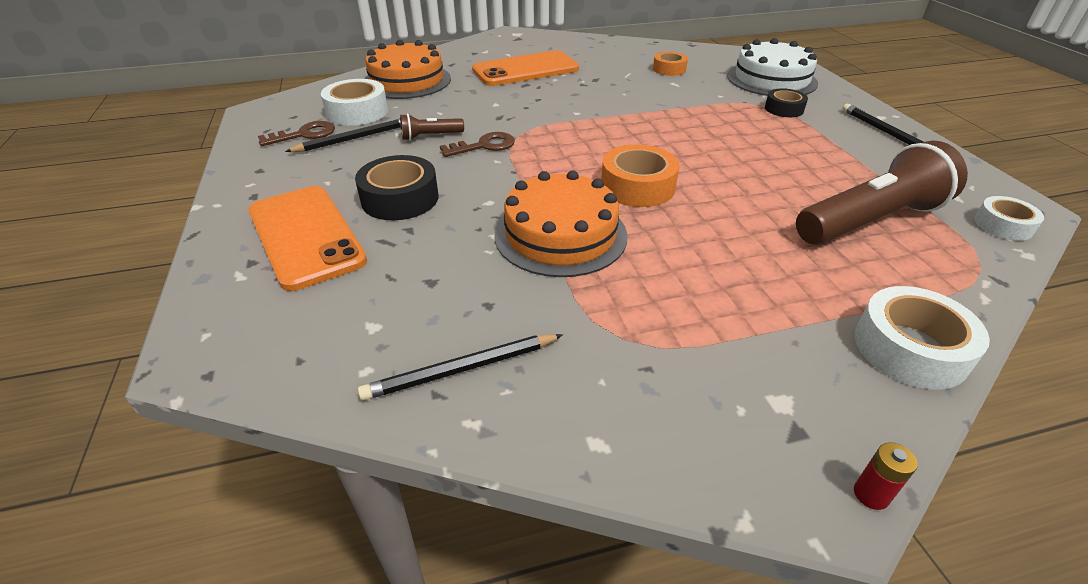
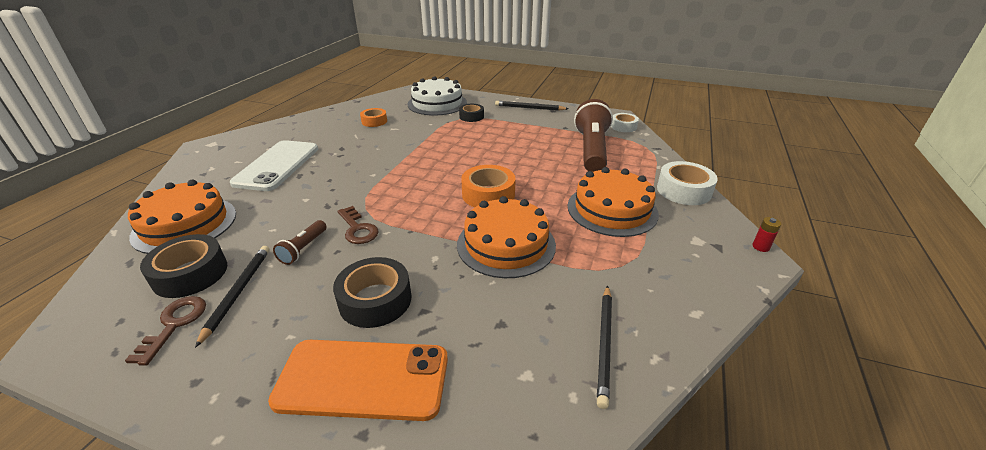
camera: 55 degrees left, 5 degrees down
white tape [321,79,388,126] -> black tape [140,234,227,298]
brown key [440,132,515,157] -> brown key turned 135 degrees clockwise [338,206,379,244]
orange phone [472,50,579,86] -> white phone [230,140,318,191]
none -> orange cake [568,167,659,237]

